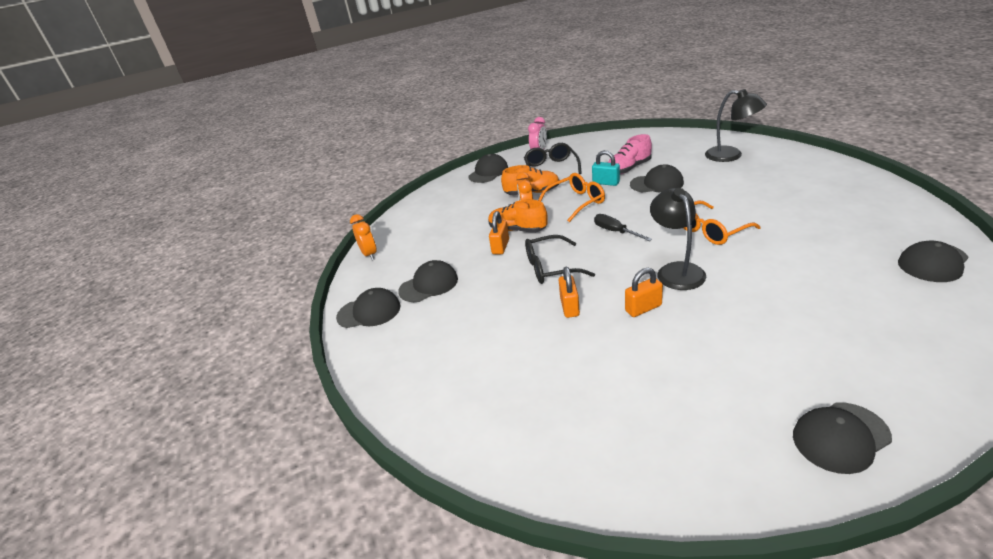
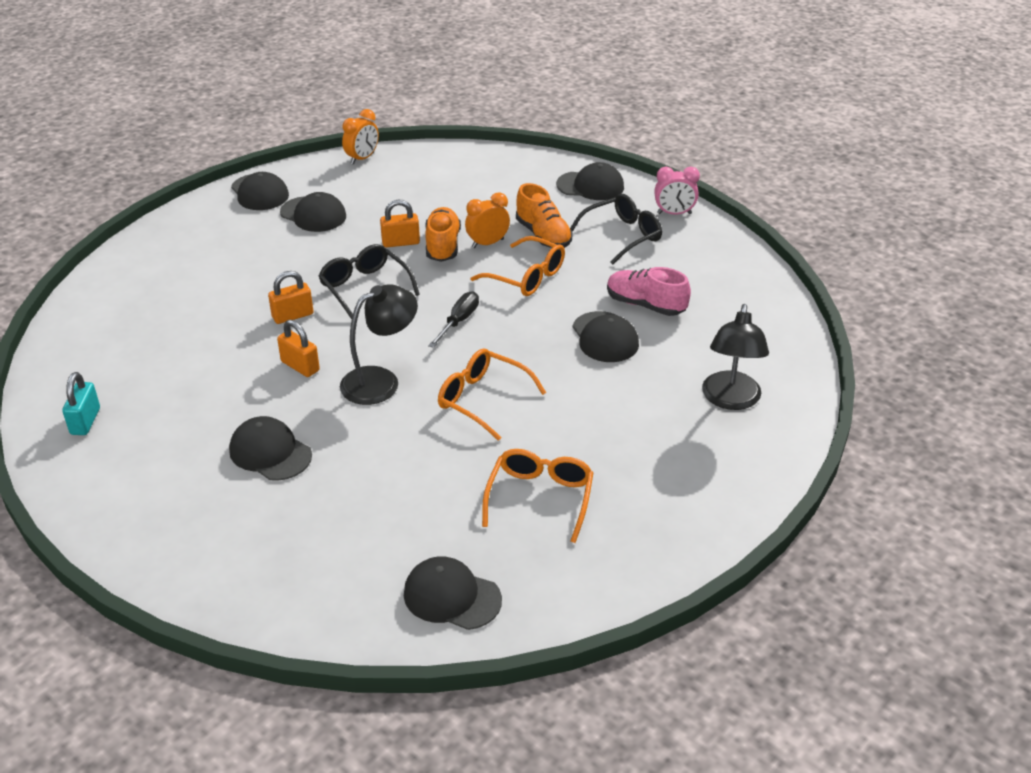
camera: 60 degrees right, 5 degrees up
turquoise padlock [592,150,620,186] -> turquoise padlock moved to [62,372,100,435]
black cap [793,402,892,474] -> black cap moved to [229,416,312,481]
none -> orange glasses [482,449,593,543]

